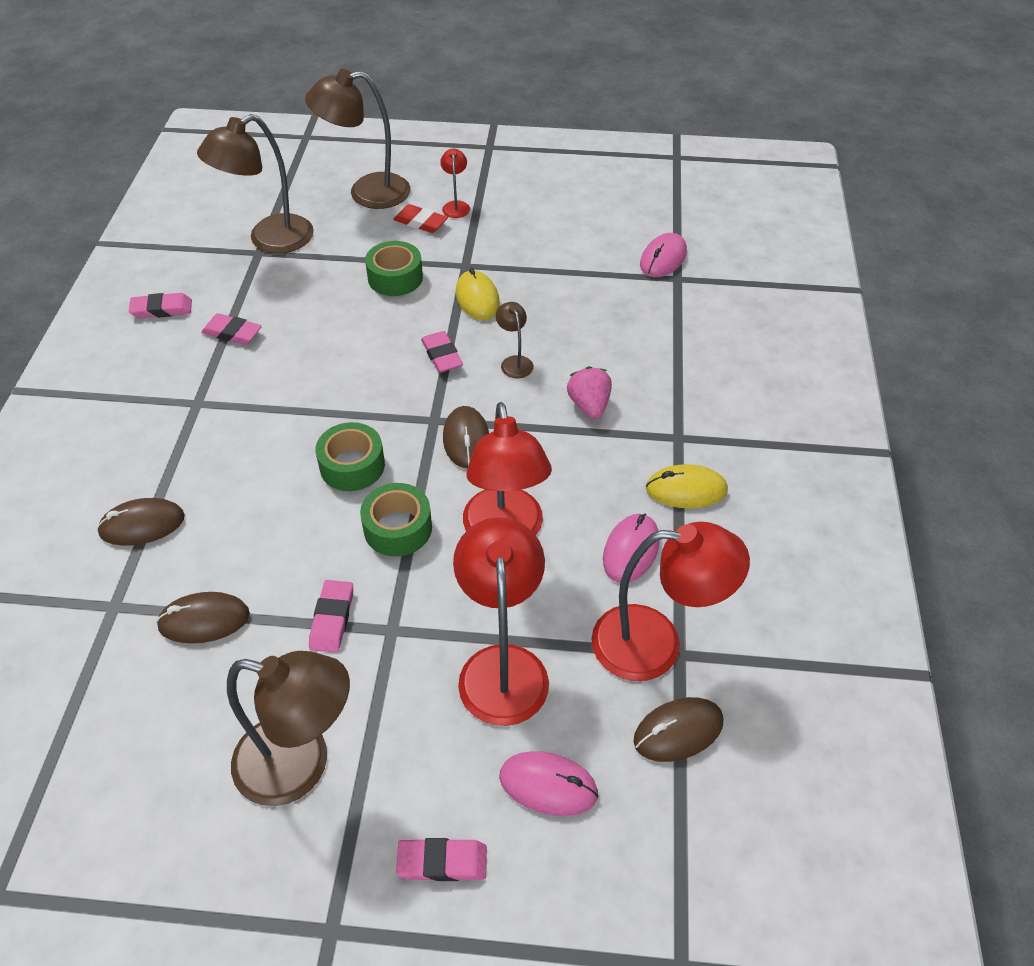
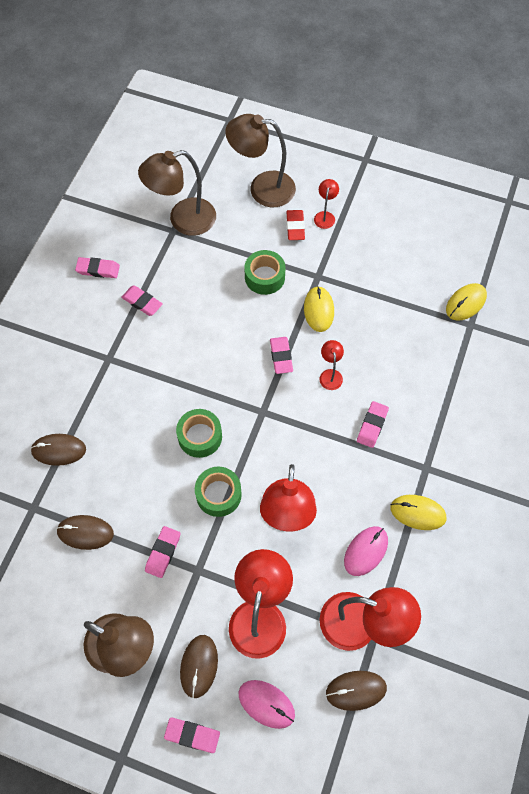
camera: 15 degrees right, 15 degrees up
red eraser [393,204,448,233] -> red eraser turned 45 degrees clockwise [287,210,305,240]
brown mouse [443,406,489,468] -> brown mouse moved to [180,635,218,698]
brown lamp [496,302,534,379] -> red lamp [320,340,344,390]
pink strawberry [567,366,612,419] -> pink eraser [357,401,389,448]
pink mouse [640,233,687,277] -> yellow mouse [446,283,487,321]

